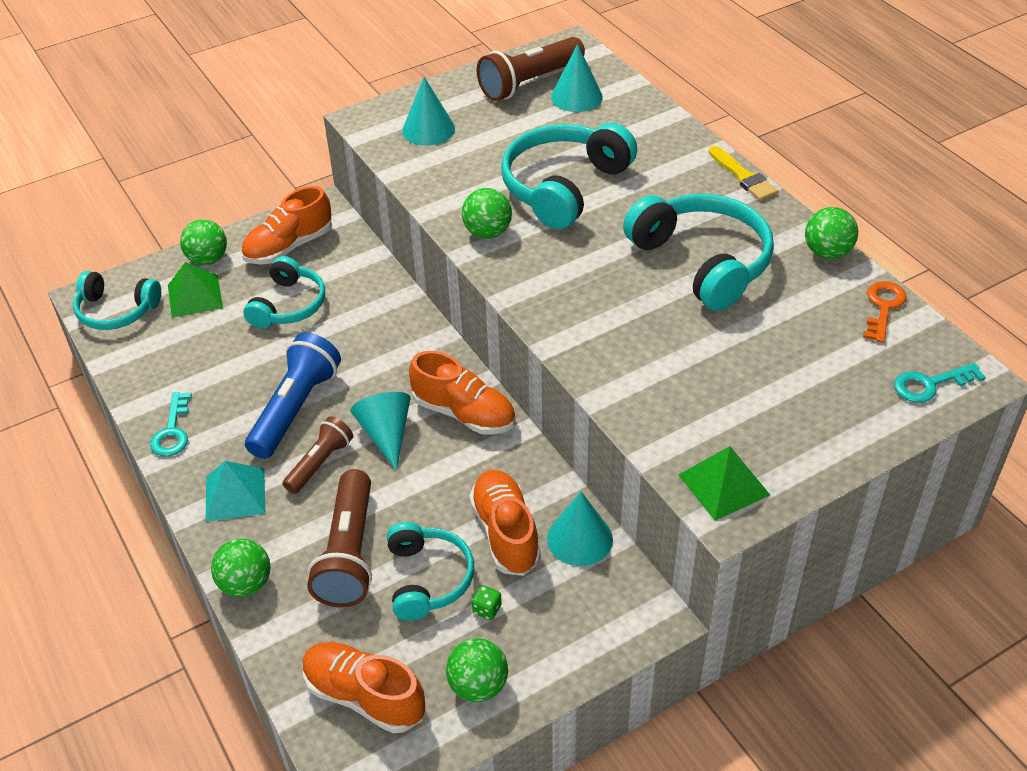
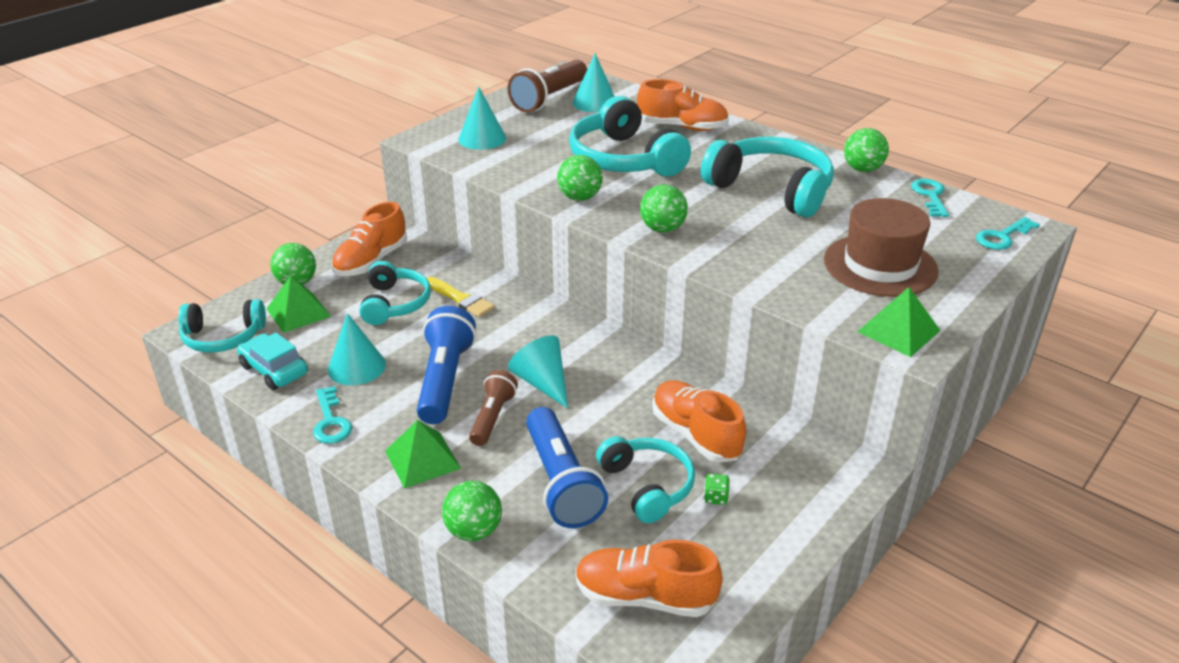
camera: 20 degrees left, 10 degrees down
turquoise pyramid [206,461,266,522] -> green pyramid [385,420,461,489]
brown flashlight [307,469,372,608] -> blue flashlight [526,407,608,528]
orange shoe [409,351,516,435] -> orange shoe moved to [637,79,729,131]
green ball [446,638,508,702] -> green ball moved to [640,185,688,233]
turquoise headphones [501,123,637,229] -> turquoise headphones turned 45 degrees counterclockwise [569,96,691,177]
turquoise cone [547,492,613,566] -> turquoise cone moved to [328,313,386,385]
yellow brush [709,146,778,201] -> yellow brush moved to [427,277,495,317]
orange key [863,281,907,343] -> turquoise key [911,179,949,217]
none -> turquoise car [237,333,308,390]
none -> brown hat [824,198,939,297]

